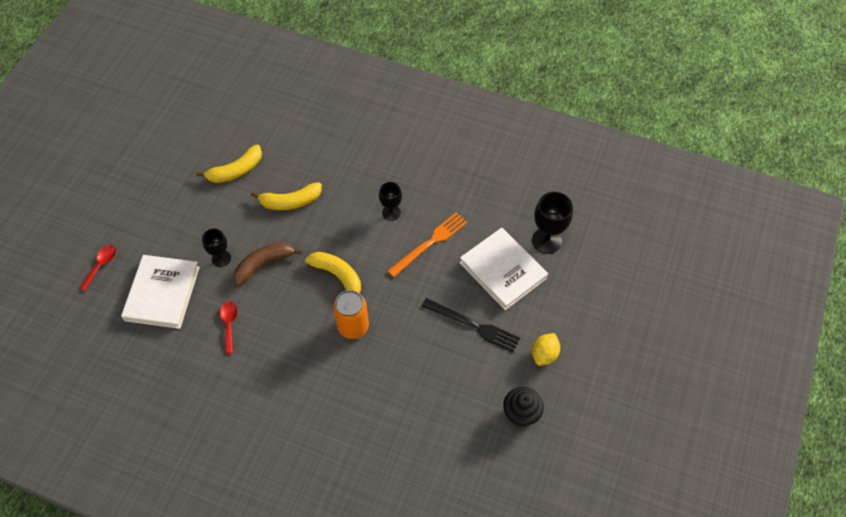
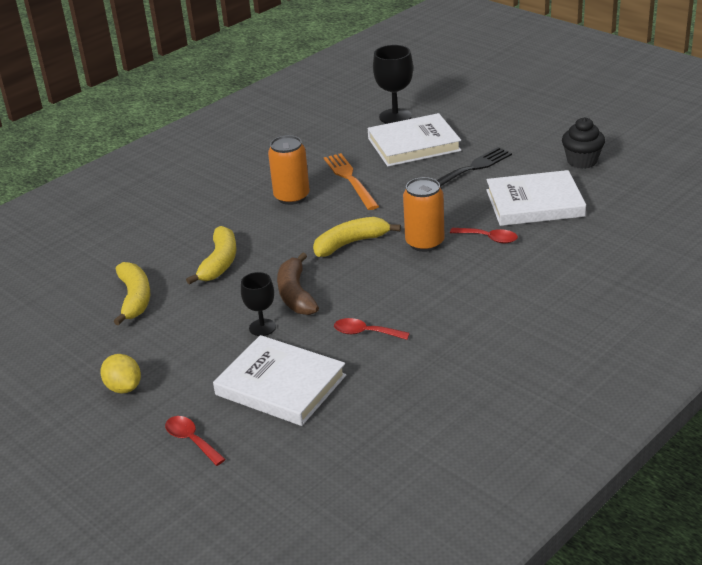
camera: 65 degrees left, 25 degrees down
black goblet [379,182,402,221] -> orange can [268,135,310,205]
yellow lemon [532,333,560,366] -> yellow lemon moved to [100,354,141,393]
none -> red spoon [450,228,518,243]
none -> white book [486,170,586,226]

